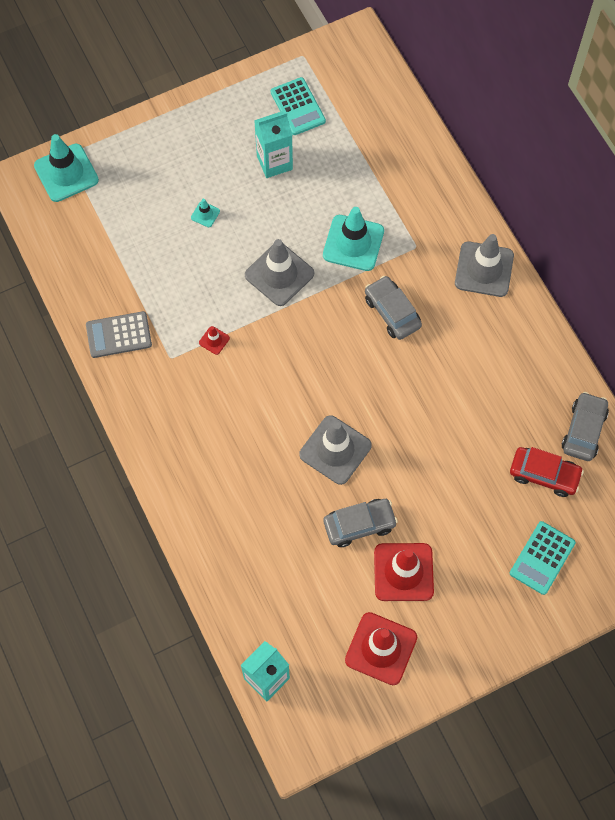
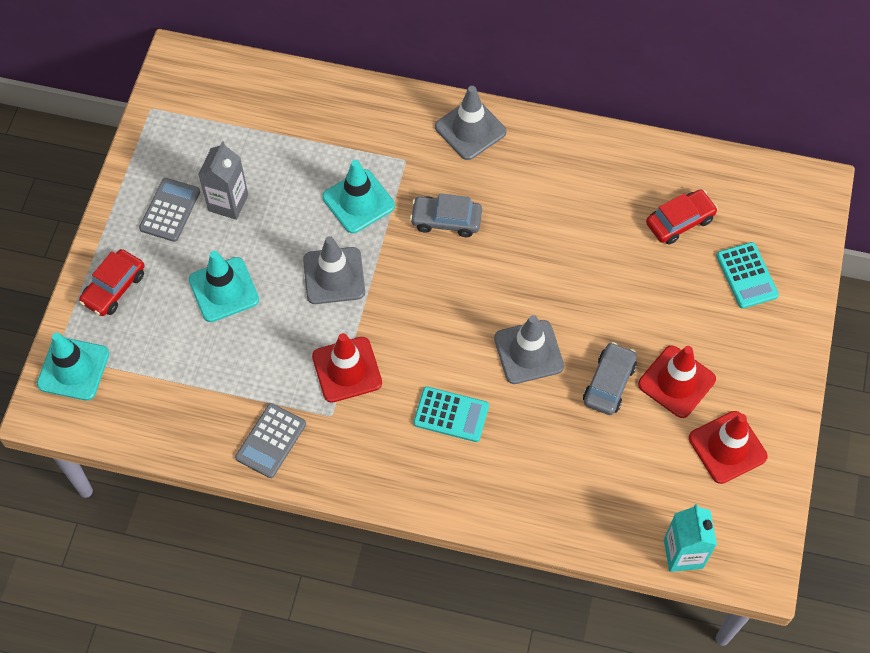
camera: 50 degrees left, 5 degrees down
turquoise traffic cone [191,199,220,227] -> turquoise traffic cone [189,251,259,322], size x2.28
red traffic cone [199,326,230,355] -> red traffic cone [312,333,382,403], size x2.28
turquoise carton [254,111,293,178] -> grey carton [198,141,248,220]
turquoise calculator [271,77,326,135] -> turquoise calculator moved to [413,386,489,442]
grey car [561,392,609,461] -> none
none -> red car [79,249,145,316]
none -> grey calculator [139,178,200,242]

